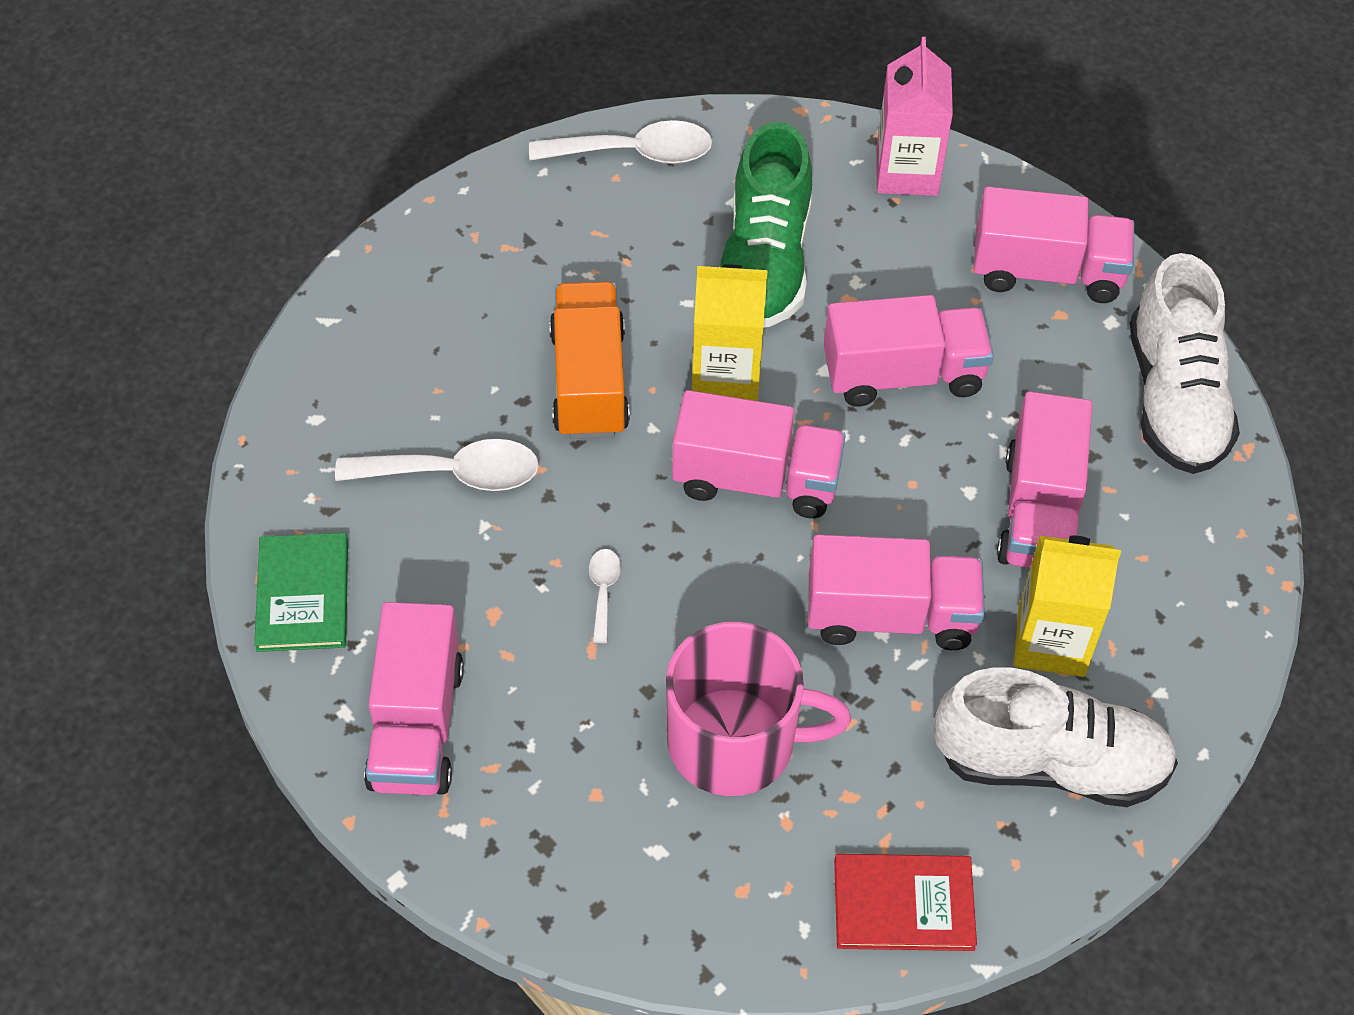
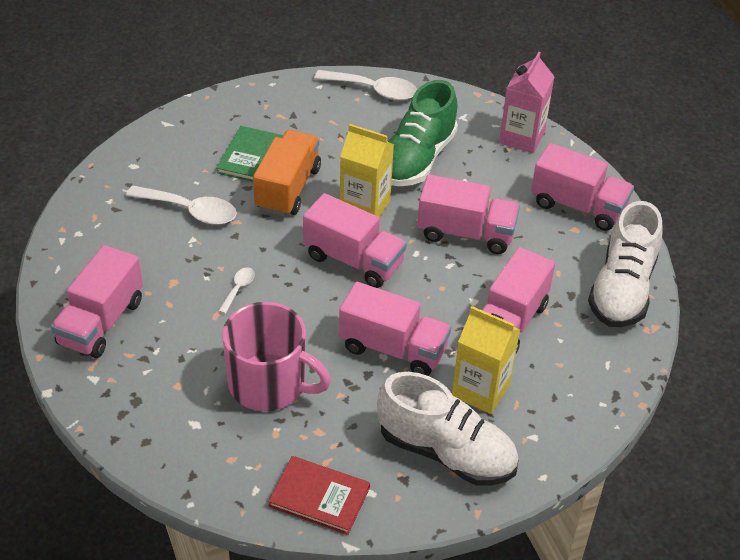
camera: 20 degrees right, 10 degrees down
green book [254,533,348,652] -> green book moved to [216,126,283,182]

